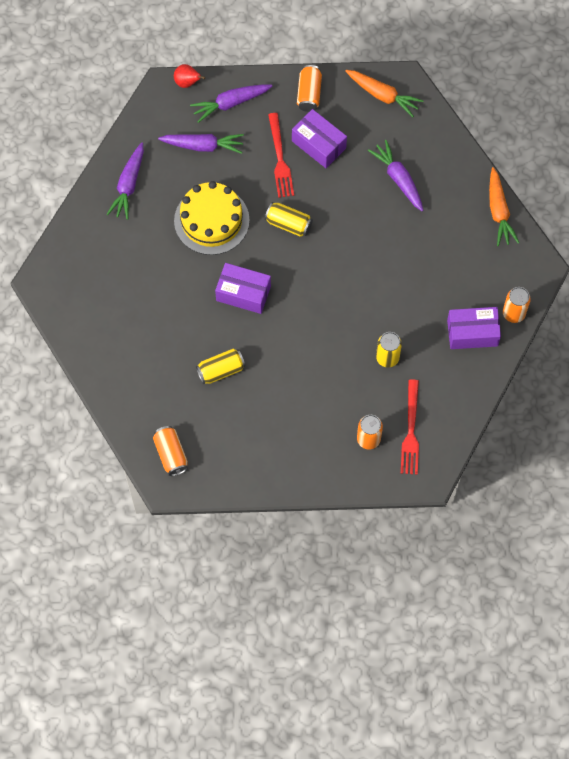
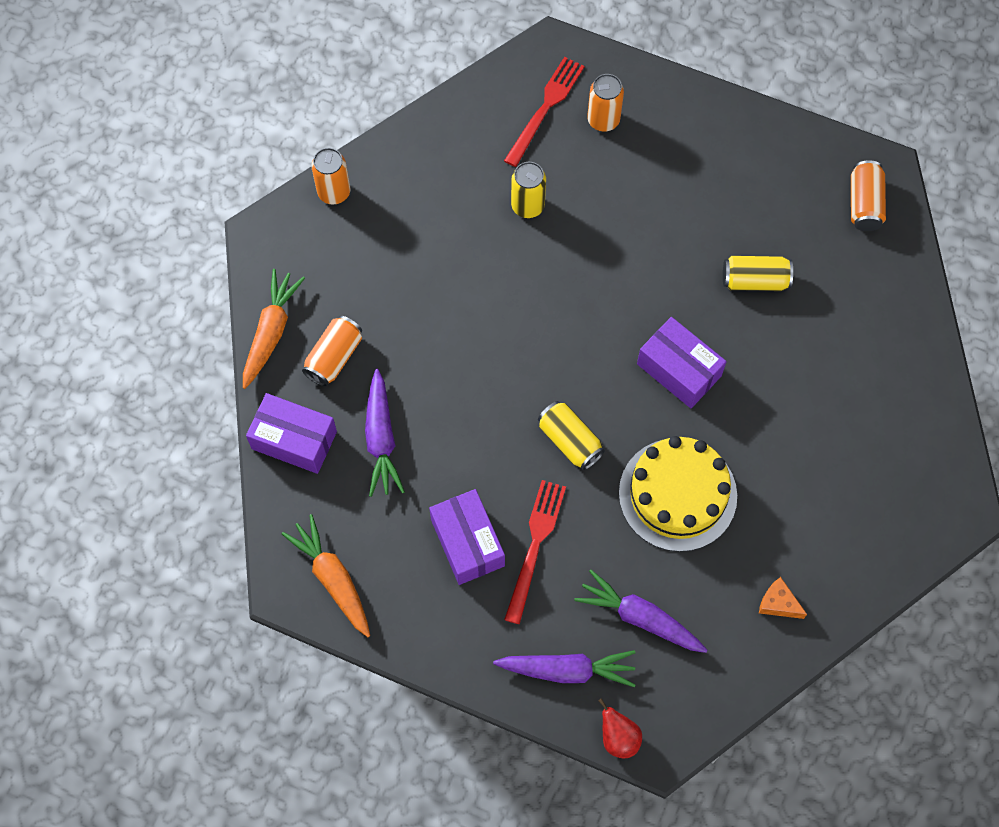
camera: 155 degrees left, 0 degrees up
purple carrot [107,143,144,220] -> orange cheese [759,577,807,619]
orange can [297,65,322,112] -> orange can moved to [302,316,362,387]
purple box [447,307,501,349] -> purple box moved to [246,393,337,474]

